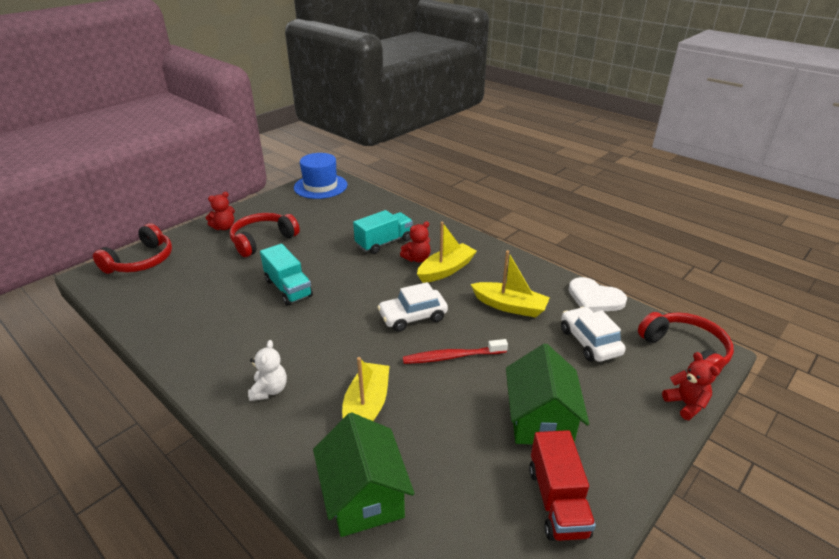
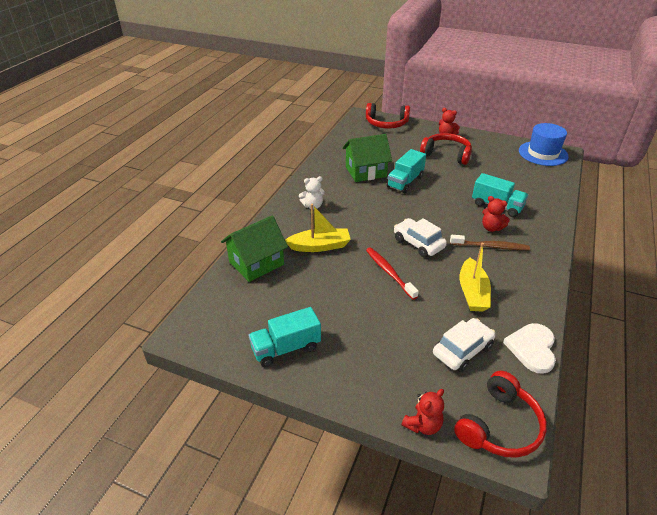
camera: 70 degrees right, 5 degrees up
yellow boat [417,222,477,283] -> brown toothbrush [450,235,530,250]
green house [506,344,589,444] -> green house moved to [343,134,392,182]
red truck [529,430,596,541] -> turquoise truck [248,307,321,367]

